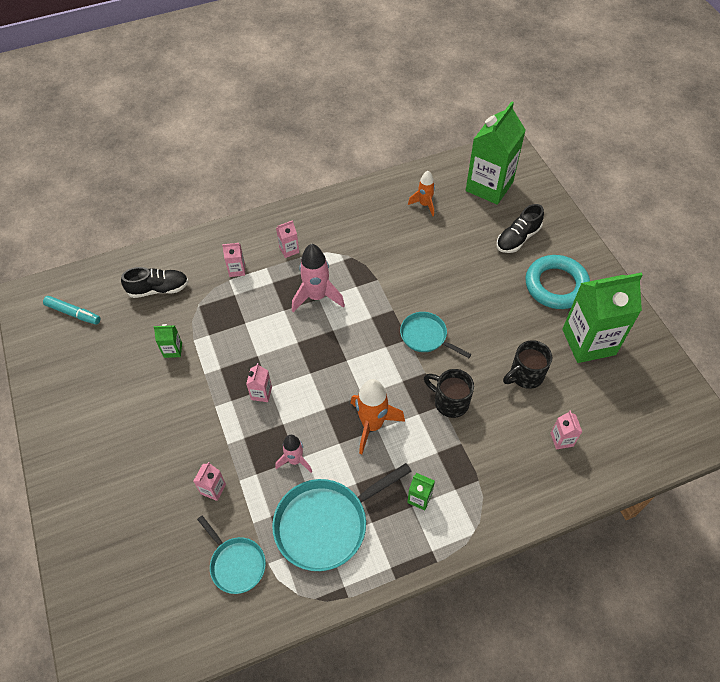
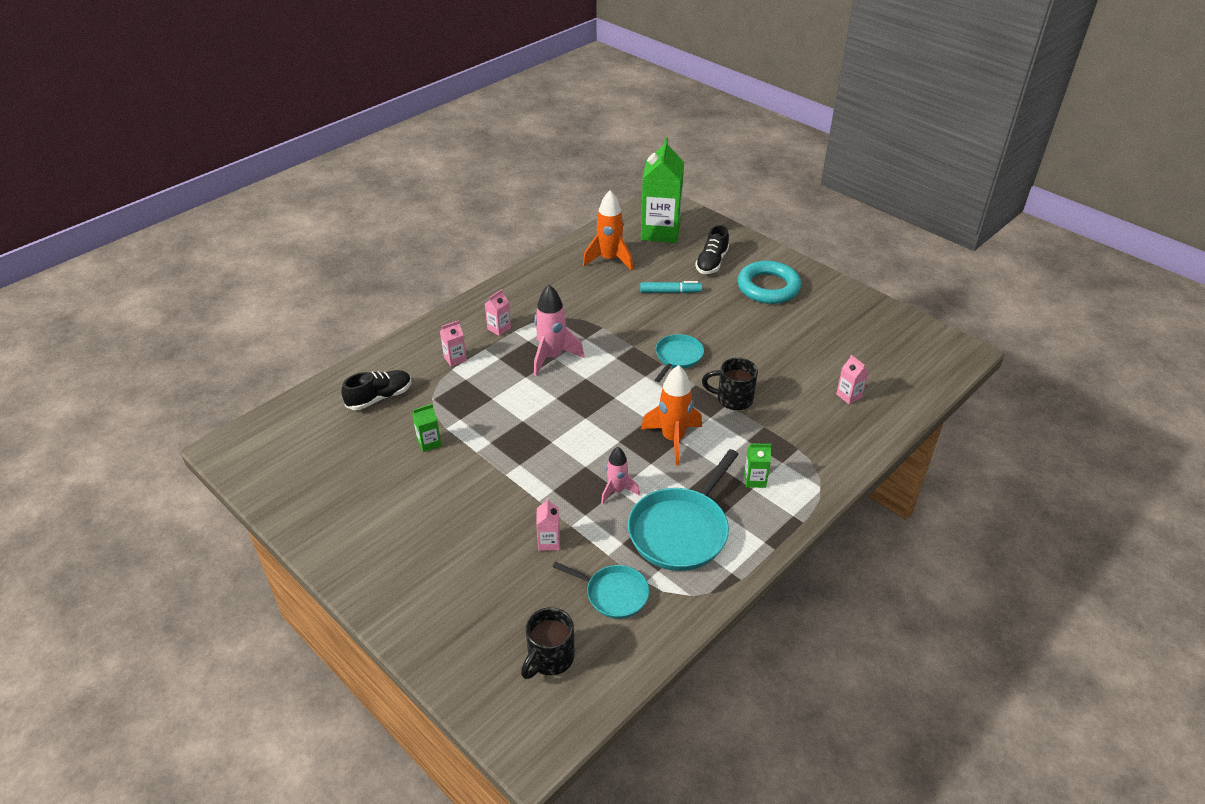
camera: 25 degrees left, 15 degrees down
turquoise marker [43,296,101,324] -> turquoise marker moved to [640,281,702,293]
pink carton [246,363,272,402] -> none
turquoise pan [400,312,472,358] -> turquoise pan turned 105 degrees clockwise [655,334,704,382]
orange rocket [408,171,435,216] -> orange rocket [583,190,633,271], size x1.62
black mug [503,340,552,389] -> black mug moved to [521,607,575,679]
green carton [562,273,643,363] -> none

